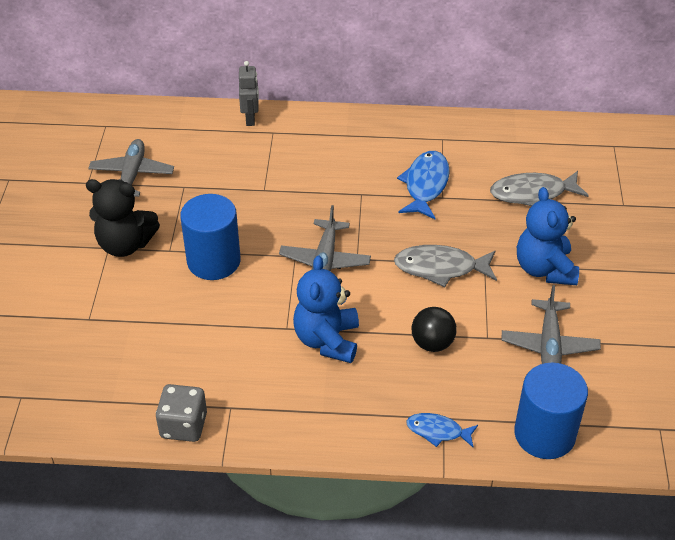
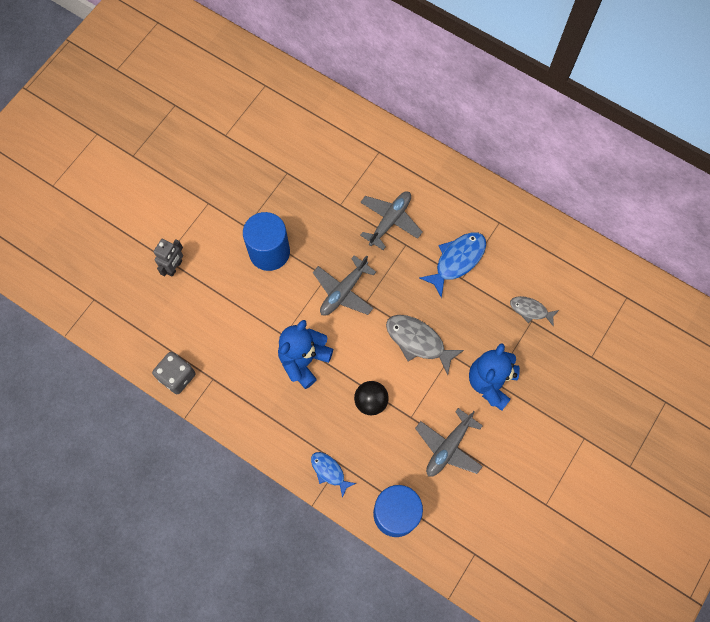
camera: 30 degrees right, 25 degrees up
black teddy bear [86,179,160,257] -> none
grey plane [88,139,174,197] -> grey plane moved to [360,192,422,250]
grey robot [239,61,259,126] -> grey robot moved to [154,239,183,277]
grey fish [490,171,589,206] -> grey fish [510,296,559,327], size x0.61

